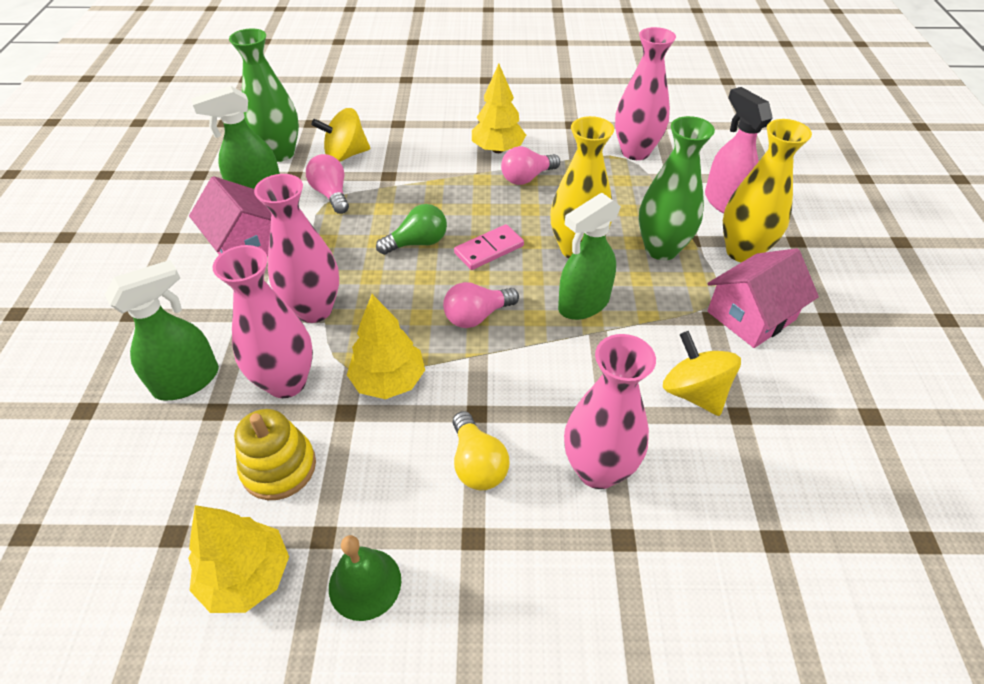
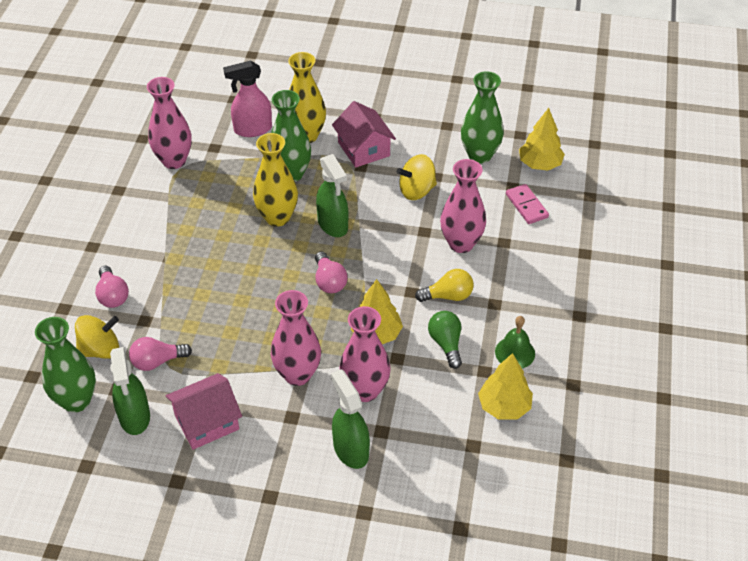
camera: 80 degrees left, 0 degrees up
yellow stacking toy [234,409,316,500] -> none
yellow spinning top [311,108,370,161] -> yellow spinning top turned 105 degrees counterclockwise [75,315,119,359]
green light bulb [376,204,447,255] -> green light bulb moved to [428,311,462,369]
pink domino [454,224,524,270] -> pink domino moved to [506,184,549,224]
yellow tree [472,64,526,153] -> yellow tree moved to [519,108,565,171]
pink light bulb [501,146,560,185] -> pink light bulb moved to [95,266,129,308]
none -> green vase [461,71,504,164]

